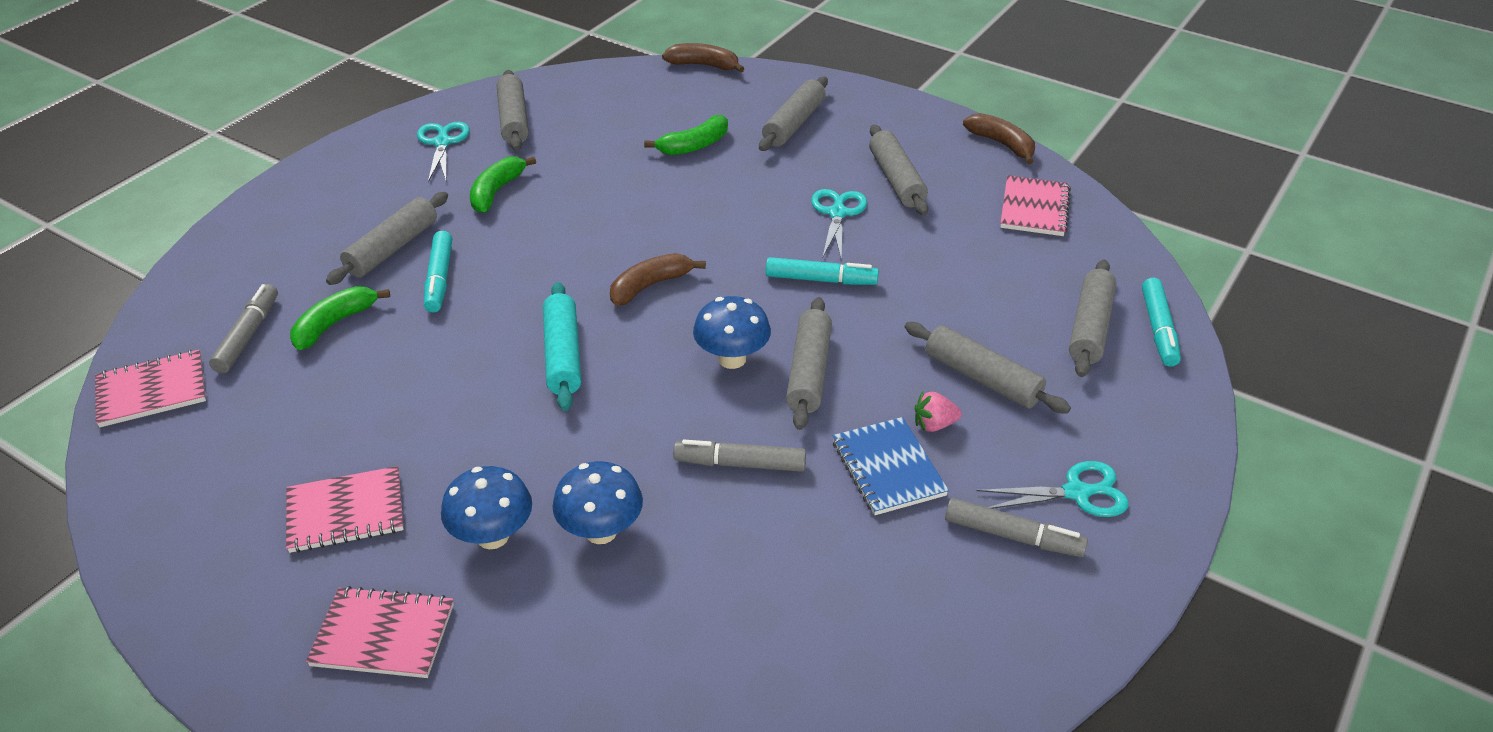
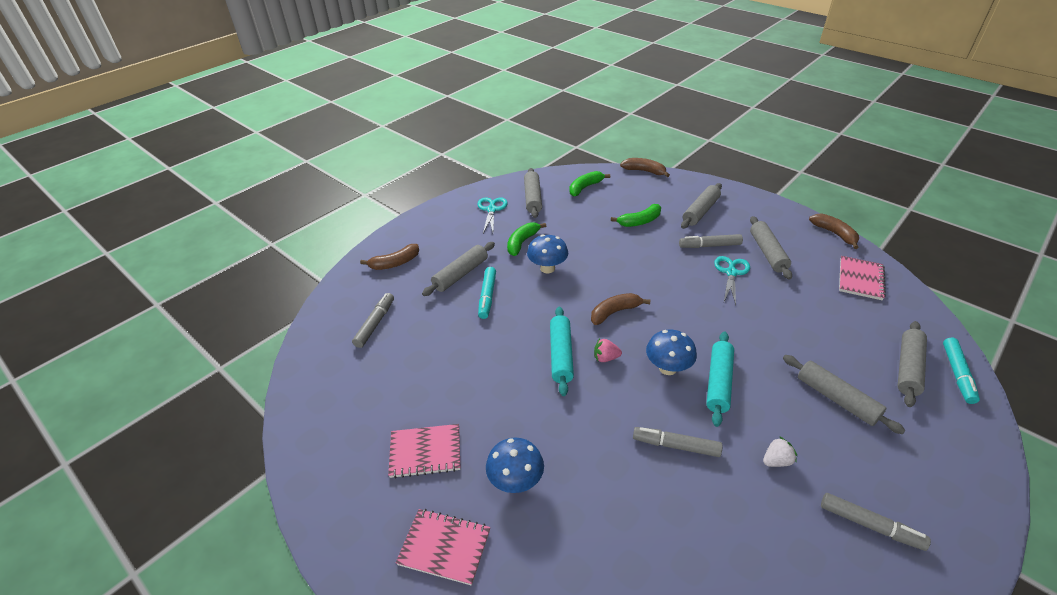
camera: 10 degrees right, 0 degrees up
pink notebook [95,350,206,427] -> none
green banana [290,286,390,350] -> green banana moved to [569,171,610,197]
blue mushroom [552,461,643,544] -> blue mushroom moved to [527,234,568,273]
turquoise marker [766,257,879,285] -> none
grey rolling pin [786,297,832,430] -> turquoise rolling pin [706,331,734,427]
blue notebook [832,417,949,515] -> white strawberry [763,436,797,467]
pink strawberry [915,391,962,432] -> pink strawberry moved to [594,338,622,362]
turquoise scissors [977,461,1129,517] -> none
none -> brown banana [360,244,419,270]
none -> grey marker [679,234,743,248]

